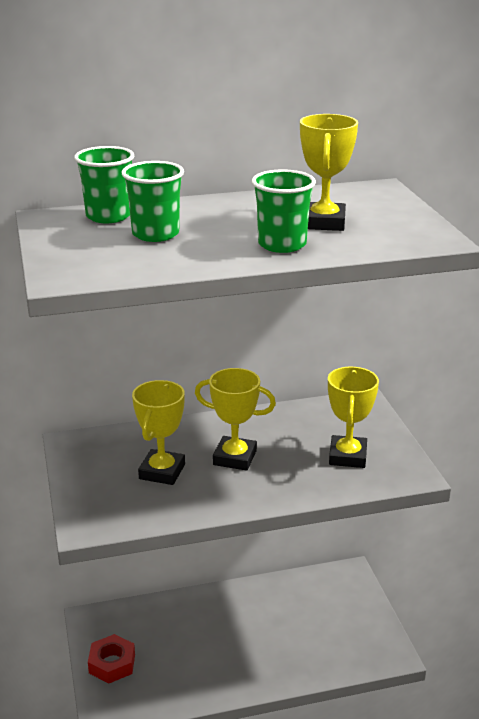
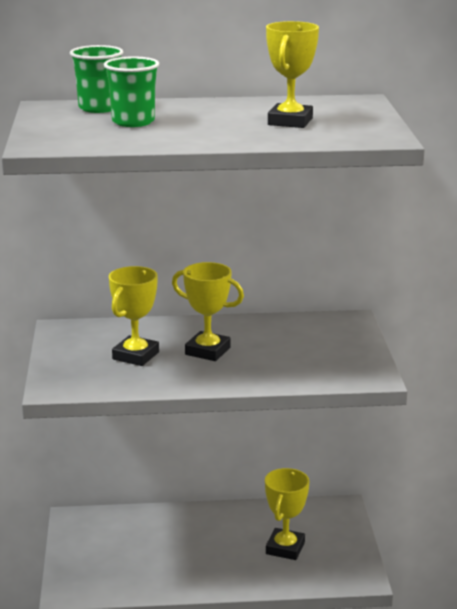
camera: 10 degrees right, 5 degrees down
red nut [88,634,135,683] -> none
green cup [252,169,316,253] -> none
yellow trophy [328,367,379,468] -> yellow trophy moved to [265,468,310,560]

